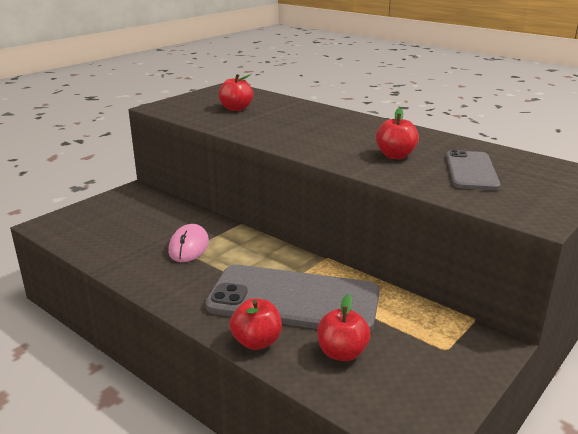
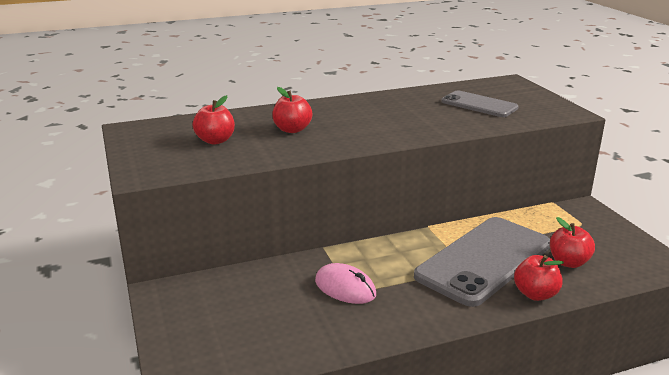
camera: 60 degrees left, 0 degrees up
red apple [376,108,419,159] -> red apple moved to [272,87,312,133]

